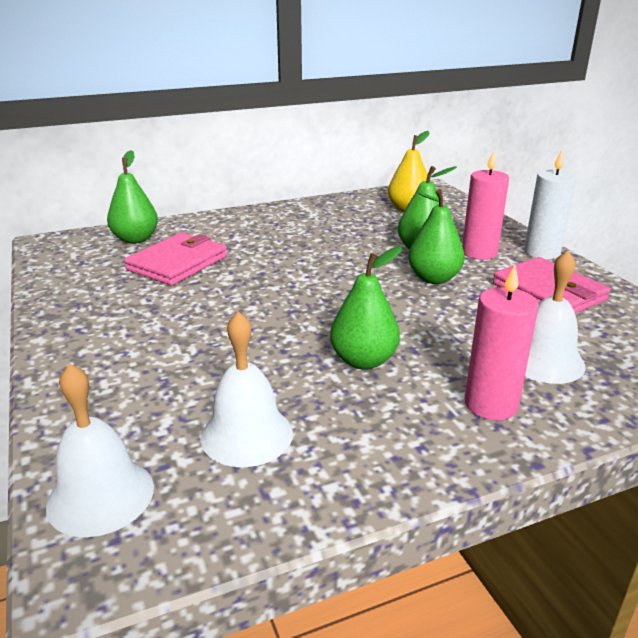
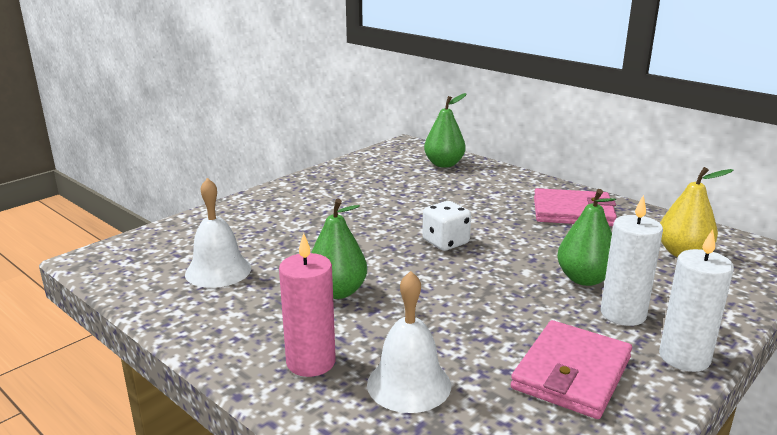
camera: 65 degrees right, 5 degrees down
white bell [46,363,154,537] -> none
pink wallet [124,233,227,285] -> pink wallet moved to [534,188,617,226]
green pear [408,189,465,284] -> none
pink candle [462,150,509,260] -> white candle [601,195,663,326]
none -> white dice [422,201,471,251]

